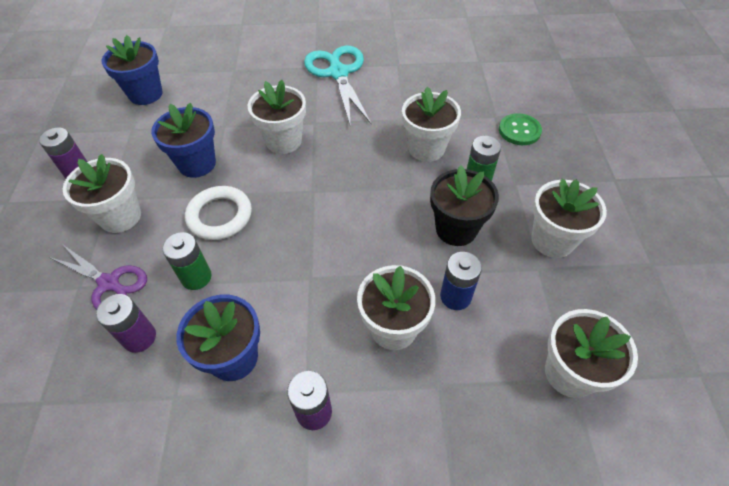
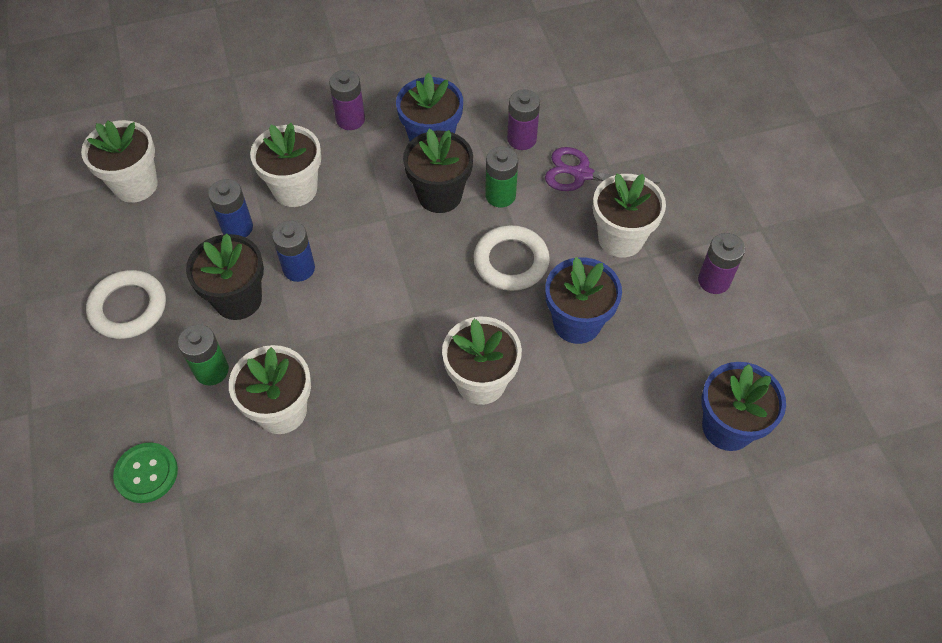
camera: 165 degrees right, 5 degrees up
turquoise scissors [304,46,372,127] -> none
white flower pot [531,179,607,258] -> white ring [86,270,166,339]
none -> blue battery [272,220,315,282]
none -> black flower pot [403,129,473,213]

